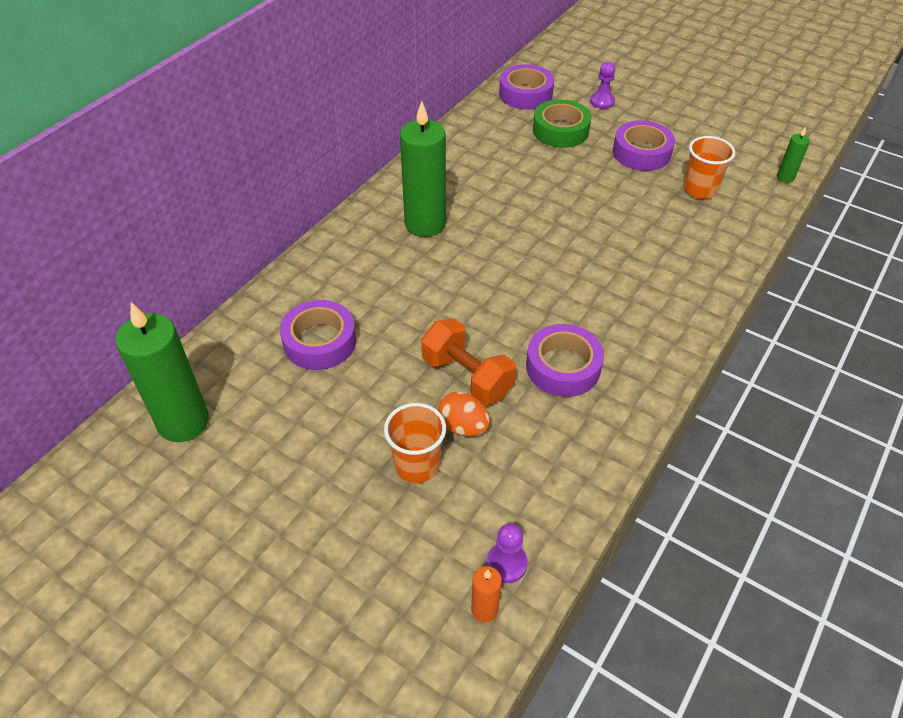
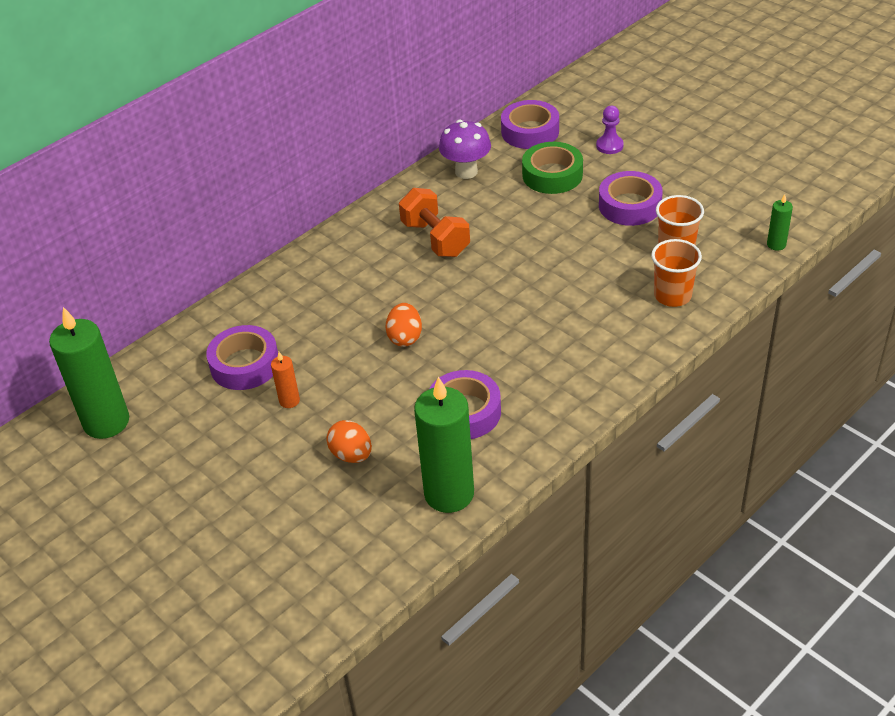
camera: 15 degrees right, 5 degrees down
orange cup [384,403,446,483] -> orange cup moved to [651,239,702,307]
green candle [400,101,446,237] -> green candle moved to [414,376,474,513]
orange dumbbell [421,318,516,405] -> orange dumbbell moved to [399,188,470,257]
orange candle [471,566,502,622] -> orange candle moved to [271,352,300,408]
purple pawn [486,523,528,583] -> none
none -> orange egg [386,303,422,347]
none -> purple mushroom [439,120,491,179]

